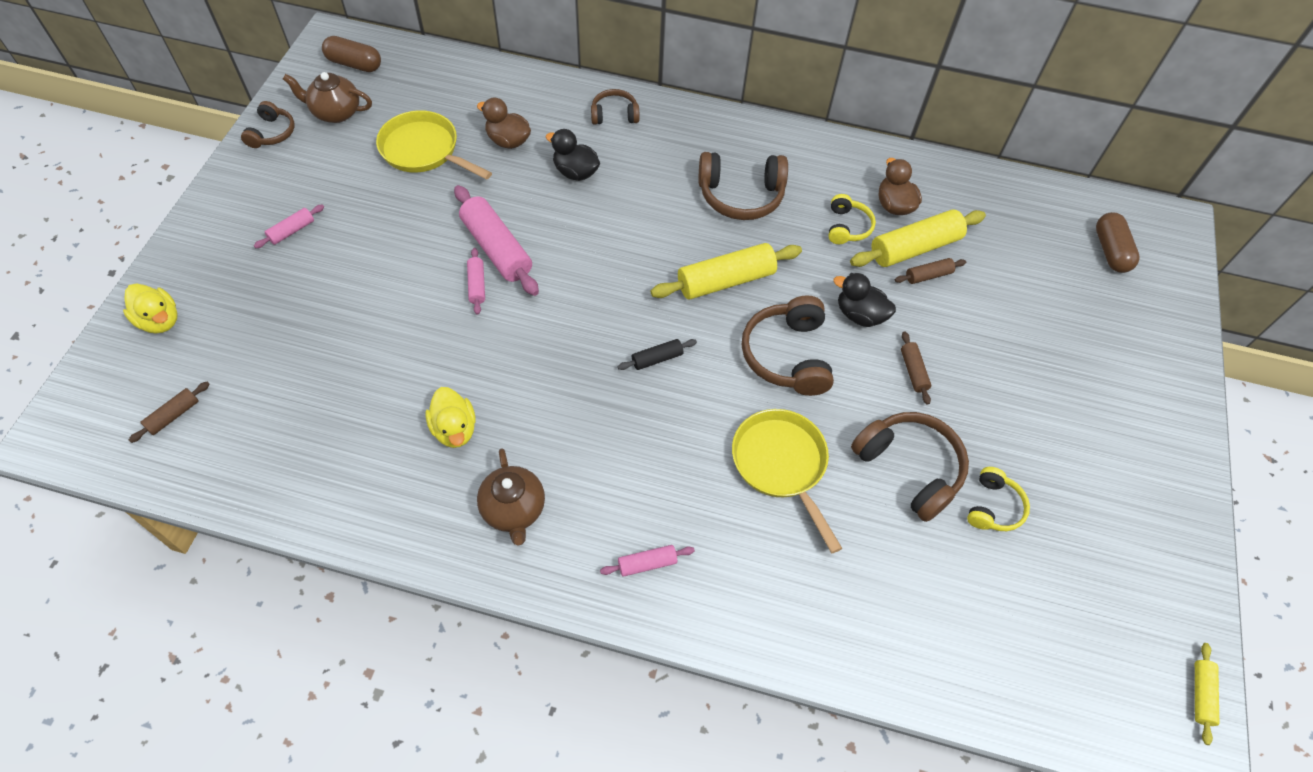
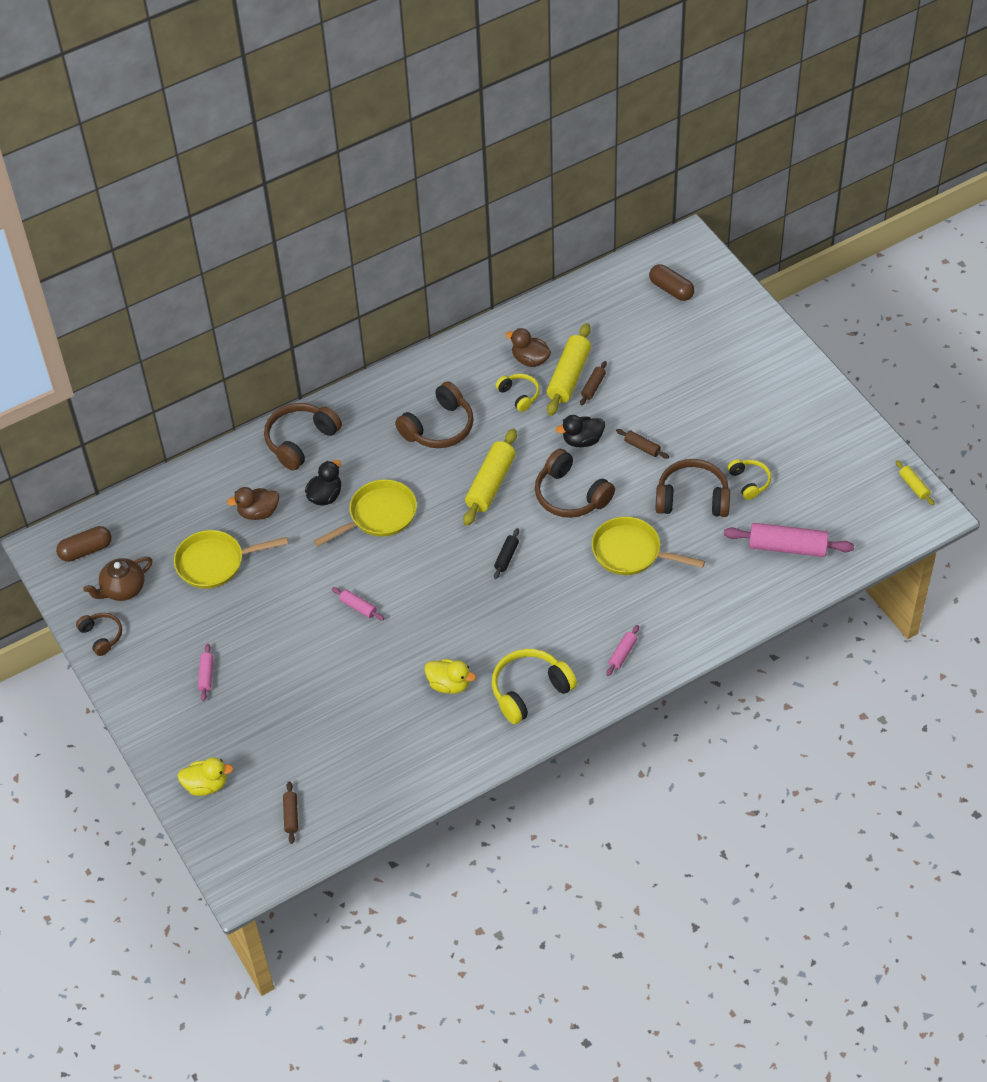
camera: 40 degrees left, 5 degrees down
pink rolling pin [454,185,539,296] -> pink rolling pin moved to [724,523,854,557]
brown teapot [477,449,545,546] -> yellow headphones [492,649,577,724]
black duck [546,129,600,181] -> black duck turned 135 degrees clockwise [305,460,341,506]
brown headphones [591,89,640,125] -> brown headphones [264,403,342,471], size x1.73
none -> yellow pan [314,479,417,546]

